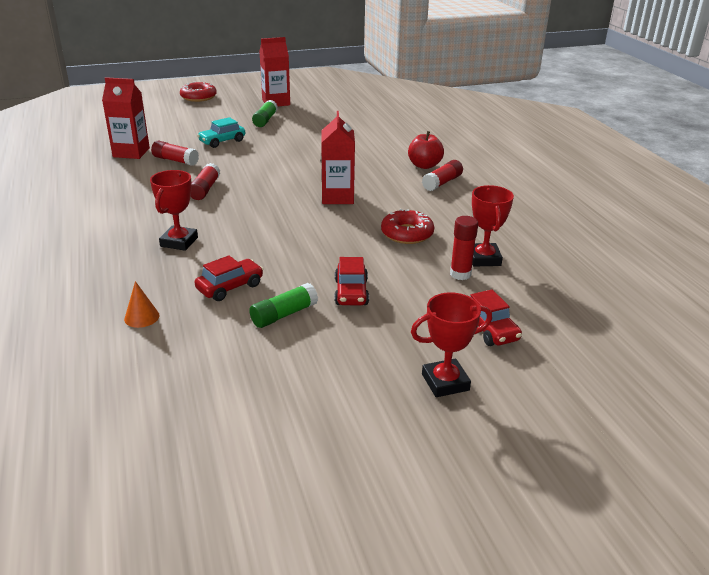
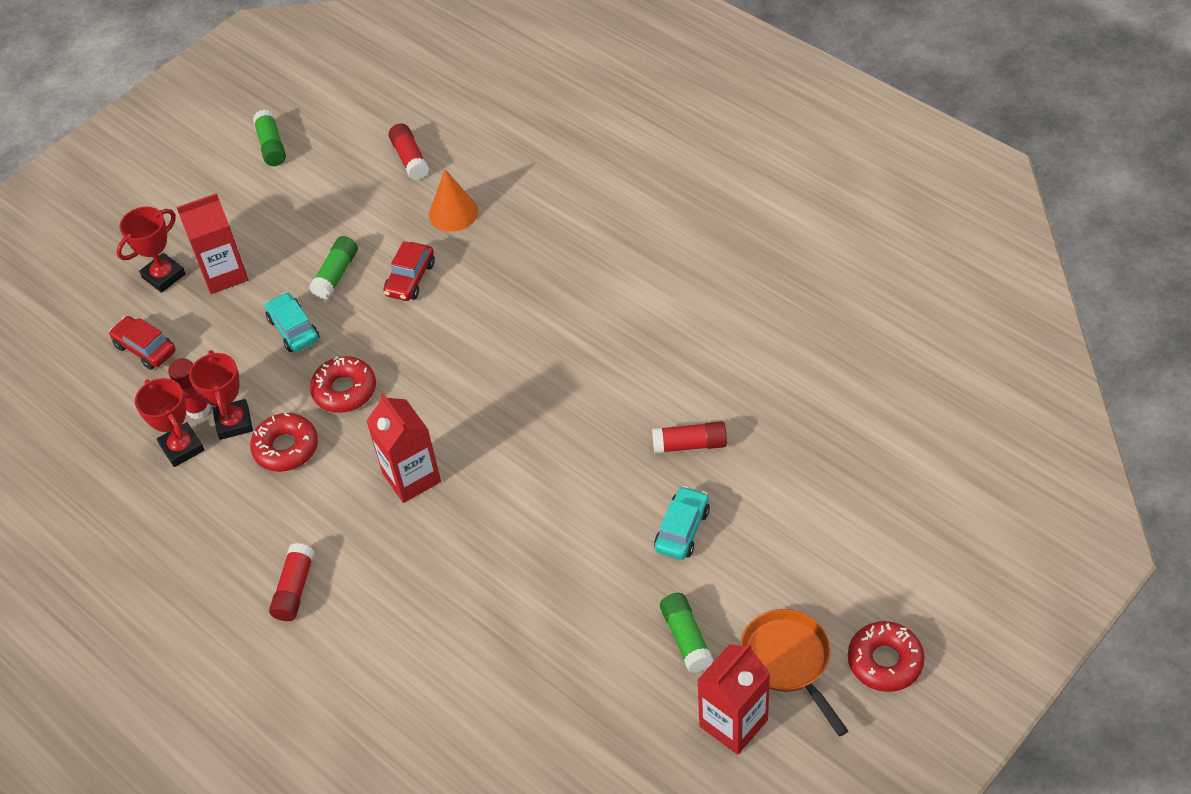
camera: 155 degrees right, 20 degrees up
red carton [102,77,150,159] -> red carton moved to [176,193,249,294]
orange cone [124,281,159,328] -> orange cone [429,169,478,232], size x1.54
red trophy [150,170,198,251] -> red trophy moved to [189,350,253,440]
red glue stick [191,163,220,200] -> red glue stick moved to [389,123,429,180]
red car [335,257,369,305] -> turquoise car [265,292,319,352]
red apple [408,131,444,169] -> none
none -> green glue stick [253,110,286,166]
none -> red donut [310,356,376,413]
none -> orange pan [740,609,848,737]

